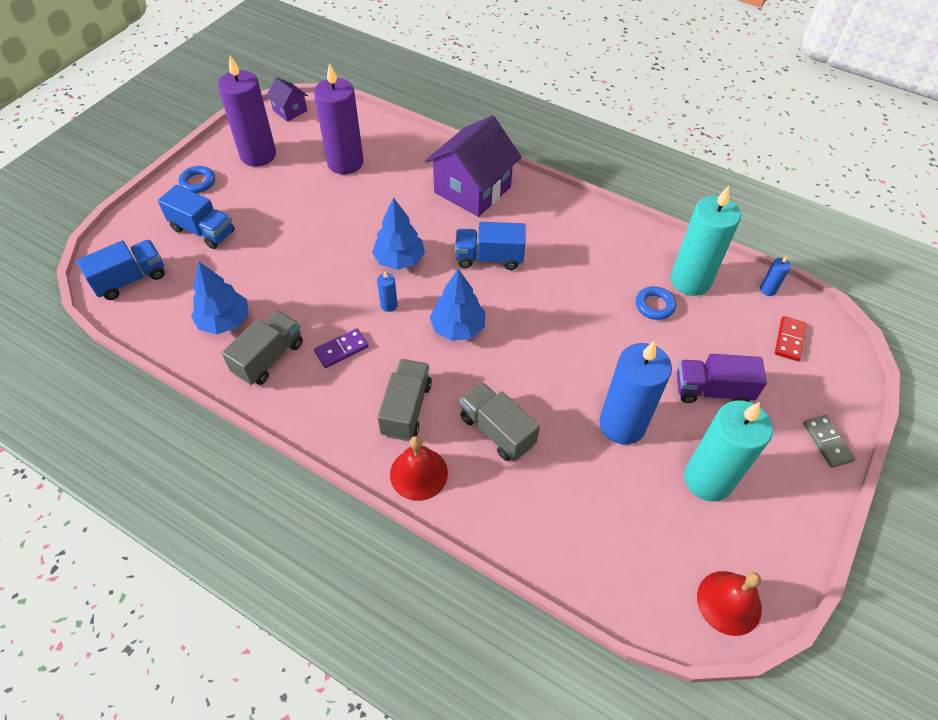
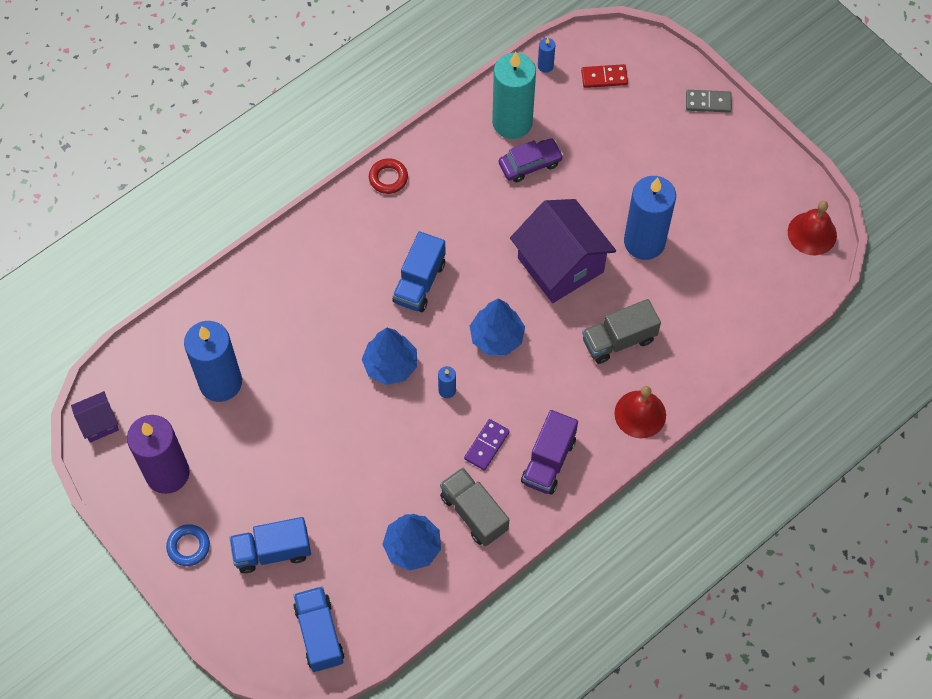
camera: 70 degrees left, 10 degrees up
blue truck [158,185,234,249] -> blue truck turned 150 degrees counterclockwise [229,517,311,573]
purple candle [314,63,364,174] -> blue candle [184,321,242,402]
purple domino [314,328,369,368] -> purple domino turned 45 degrees clockwise [464,419,510,471]
grey truck [377,359,432,441] -> none
purple house [425,115,521,217] -> purple house moved to [510,199,616,303]
blue ring [636,286,676,320] -> purple car [499,138,563,182]
purple truck [677,354,767,403] -> purple truck moved to [521,410,578,495]
turquoise candle [684,400,773,501] -> none
red domino [775,316,807,361] -> red domino turned 45 degrees counterclockwise [581,64,628,88]
none -> red ring [369,158,408,194]

